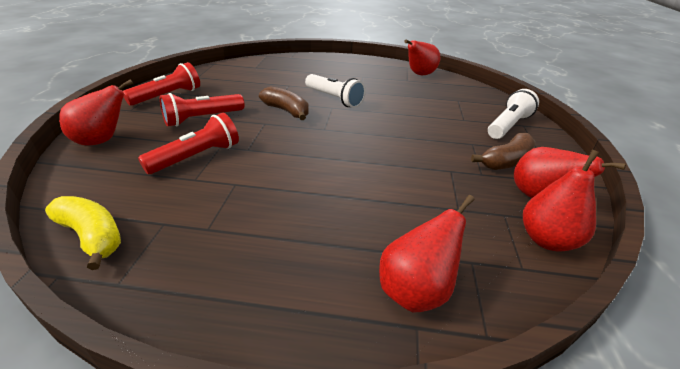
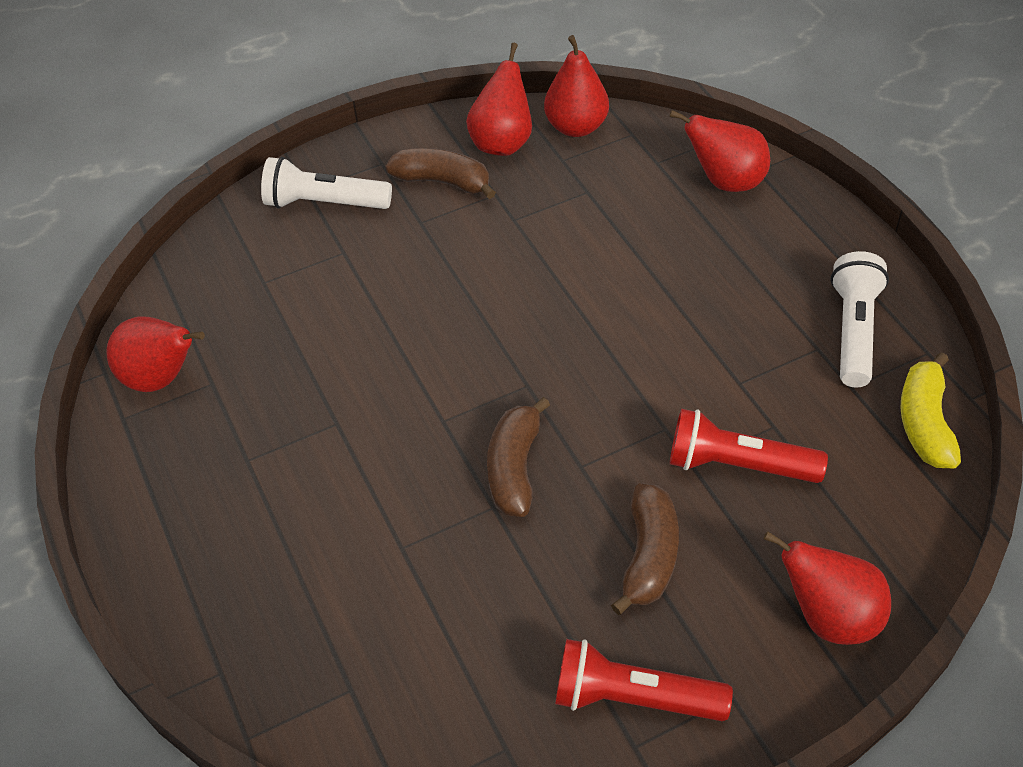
camera: 120 degrees left, 15 degrees up
red flashlight [160,93,244,127] -> brown banana [611,483,679,615]
white flashlight [305,74,366,108] -> white flashlight moved to [831,251,889,387]

